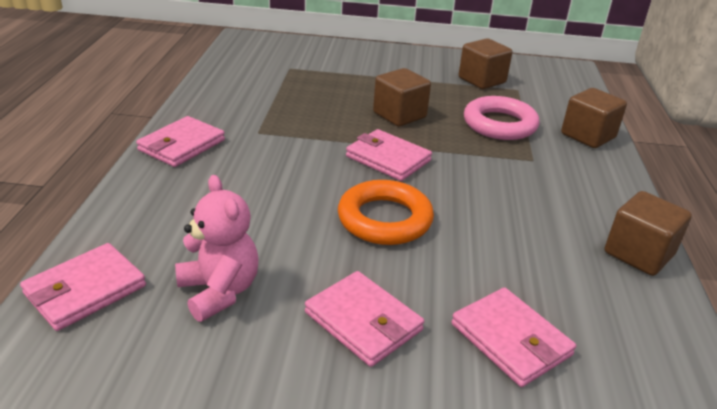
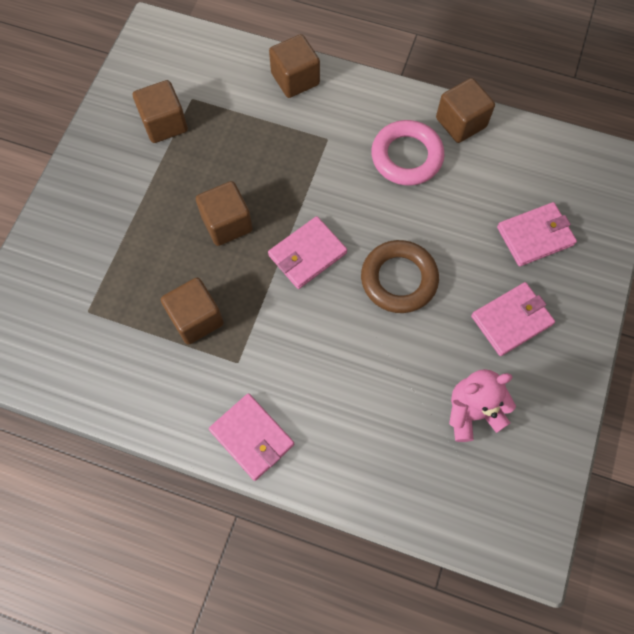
camera: 75 degrees left, 35 degrees up
pink wallet [20,243,146,331] -> none
orange ring [338,180,434,245] -> brown ring [361,240,439,313]
pink ring [464,96,540,140] -> pink ring moved to [371,120,445,185]
none -> brown cube [161,278,224,345]

